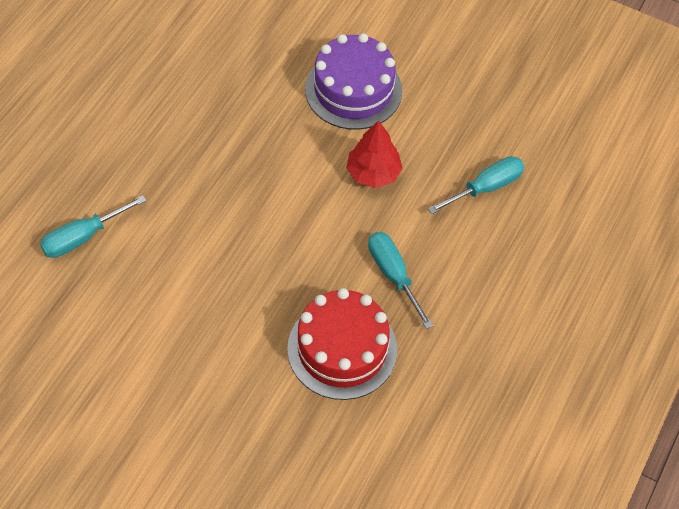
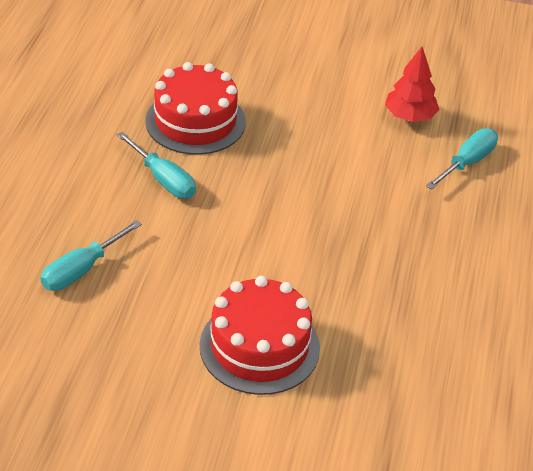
camera: 165 degrees right, 15 degrees down
purple cake [305,33,402,130] -> red cake [200,276,320,395]
red tree [346,120,403,188] -> red tree moved to [385,47,439,122]

